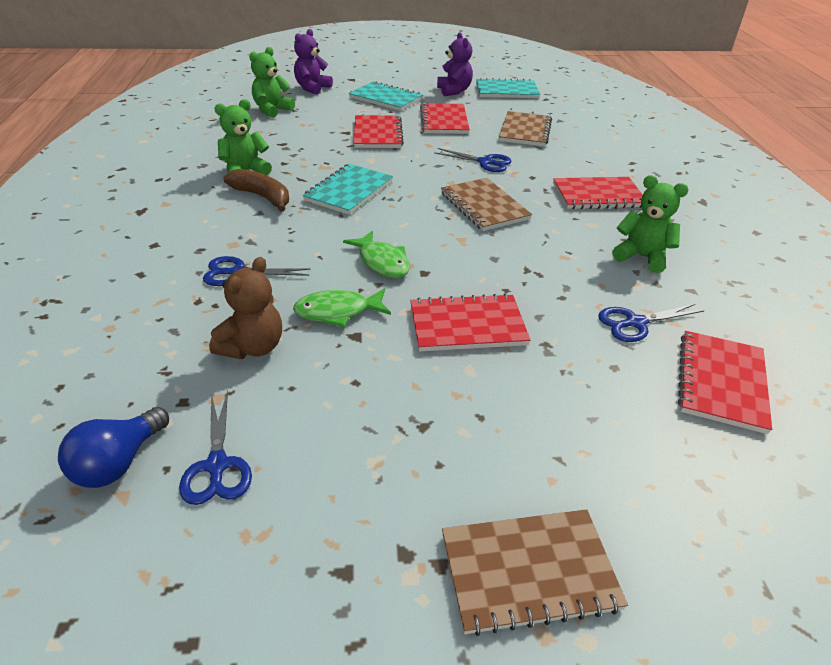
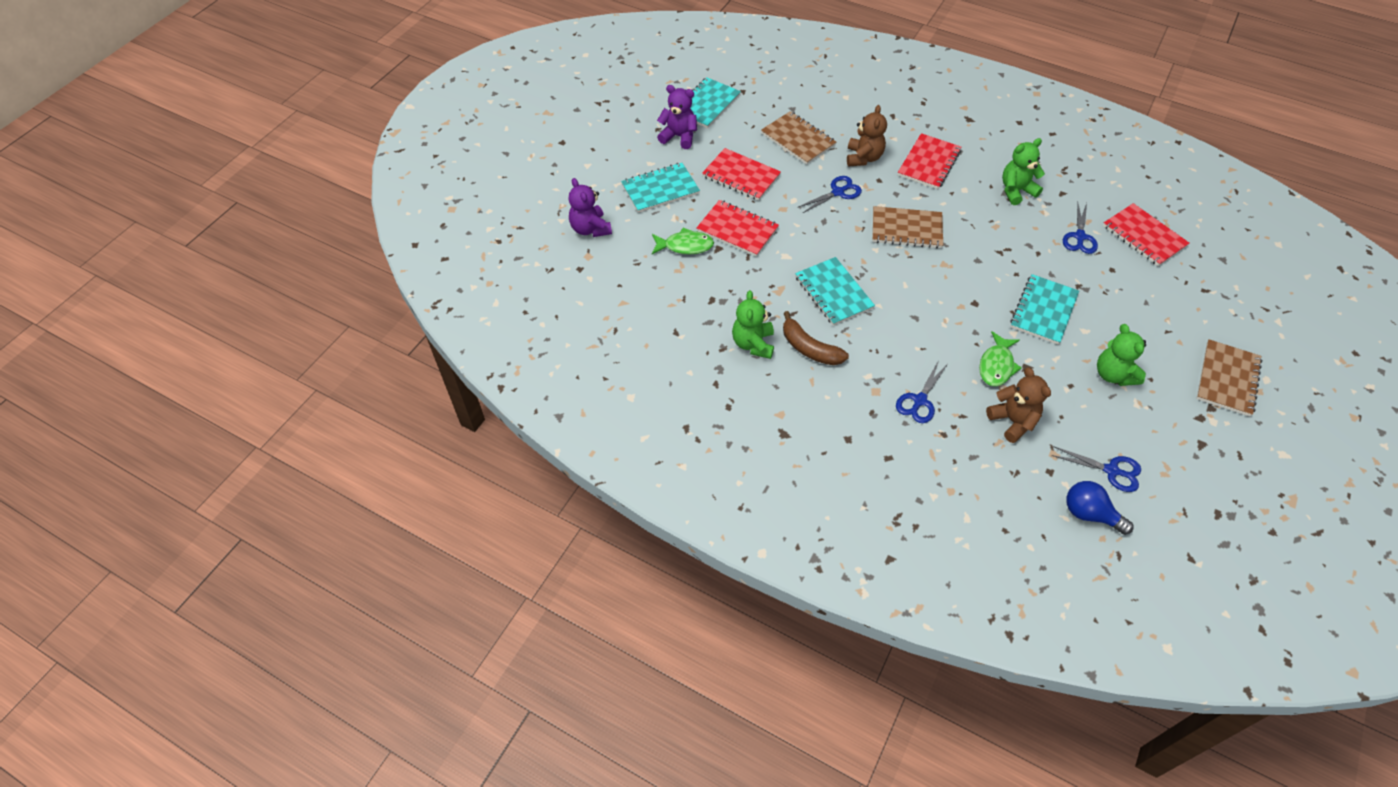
camera: 55 degrees left, 15 degrees up
blue light bulb [58,407,169,488] -> blue light bulb turned 150 degrees clockwise [1066,481,1133,535]
brown banana [223,169,289,212] -> brown banana turned 120 degrees counterclockwise [783,311,849,365]
green teddy bear [249,47,295,118] -> green teddy bear moved to [1097,324,1146,386]
green fish [343,231,410,278] -> green fish moved to [652,228,714,255]
red notebook [410,293,531,351] -> turquoise notebook [1010,274,1079,345]
none -> brown teddy bear [847,105,887,166]

